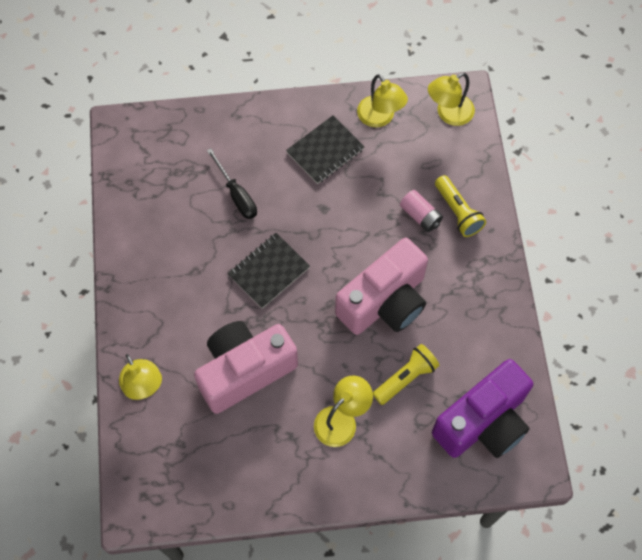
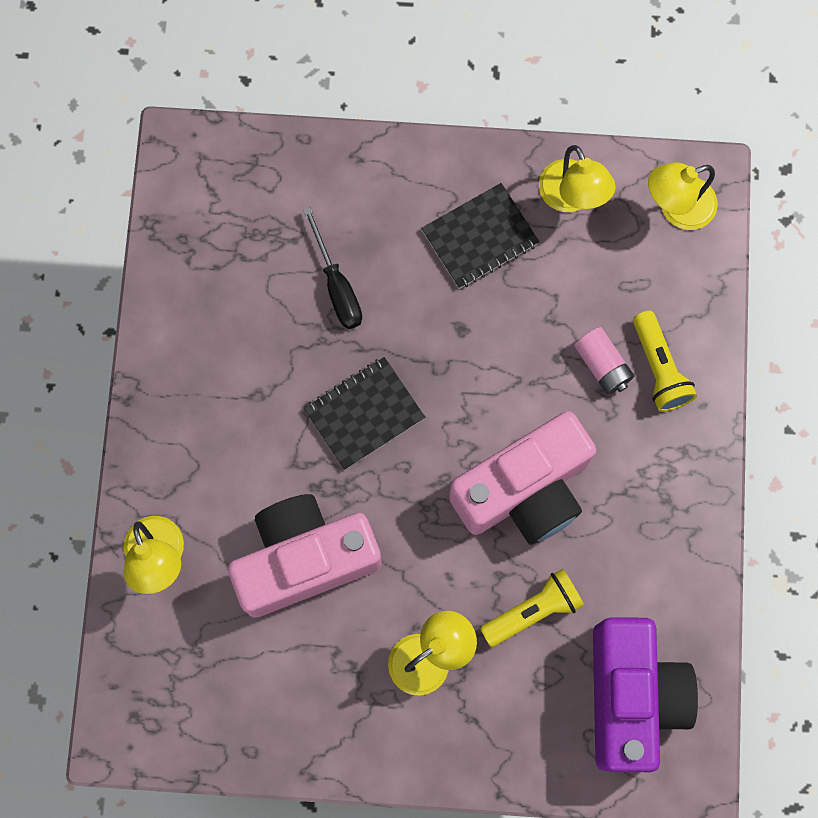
camera: 10 degrees right, 10 degrees up
purple camera [432,359,533,458] -> purple camera turned 60 degrees counterclockwise [593,617,698,772]

